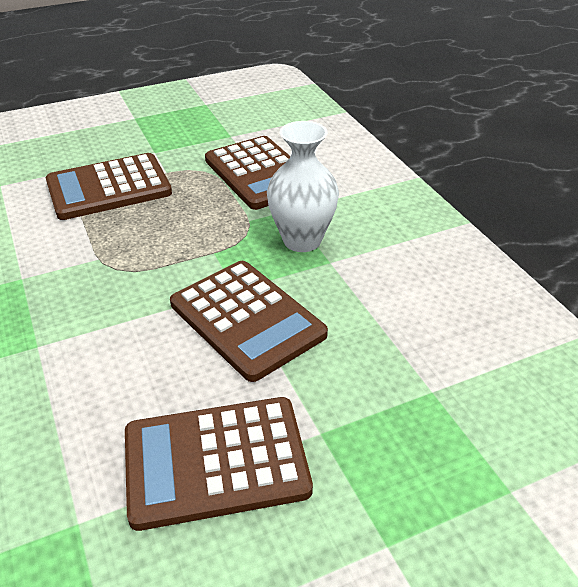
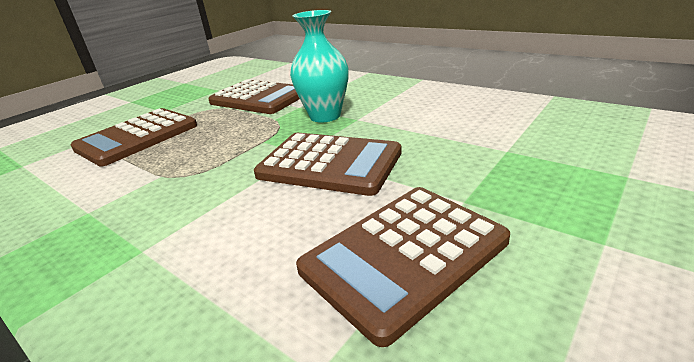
camera: 25 degrees left, 10 degrees down
white vase [267,121,339,252] -> turquoise vase [290,10,349,123]

